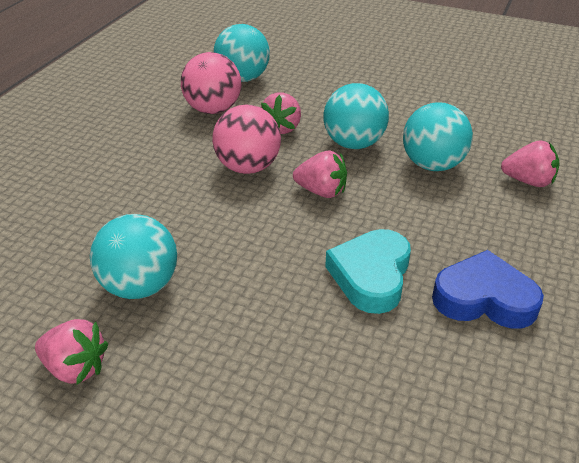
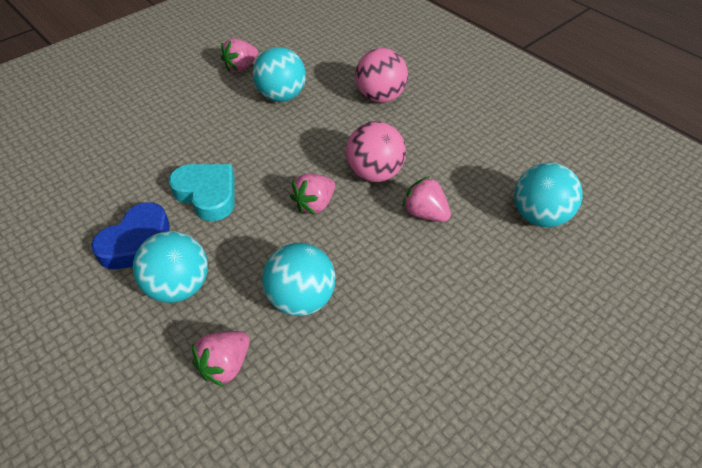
camera: 115 degrees right, 10 degrees up
pink ball [181,52,241,114] -> pink ball moved to [355,48,408,103]
turquoise ball [324,83,389,149] -> turquoise ball moved to [133,231,208,303]

